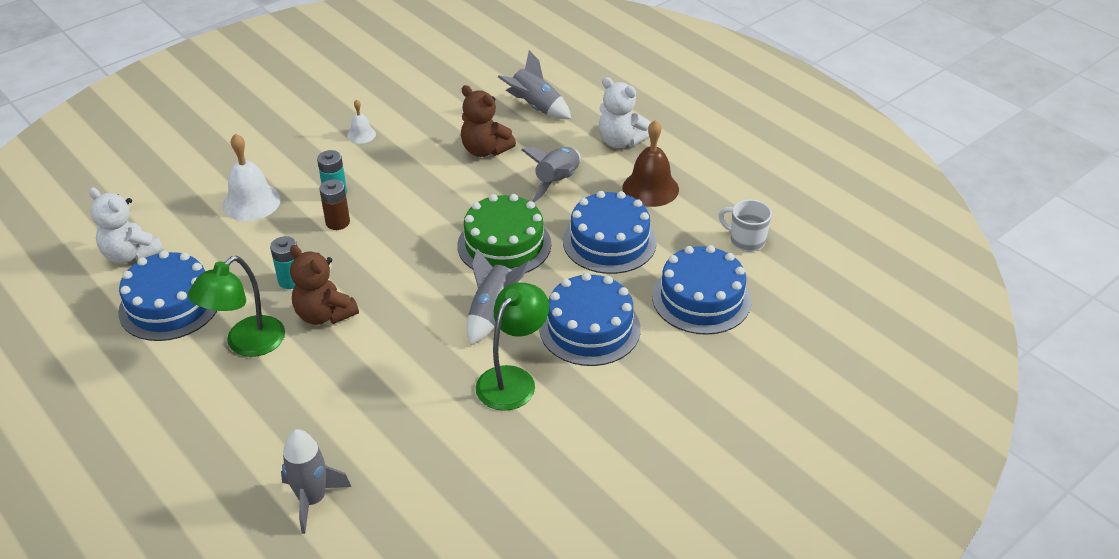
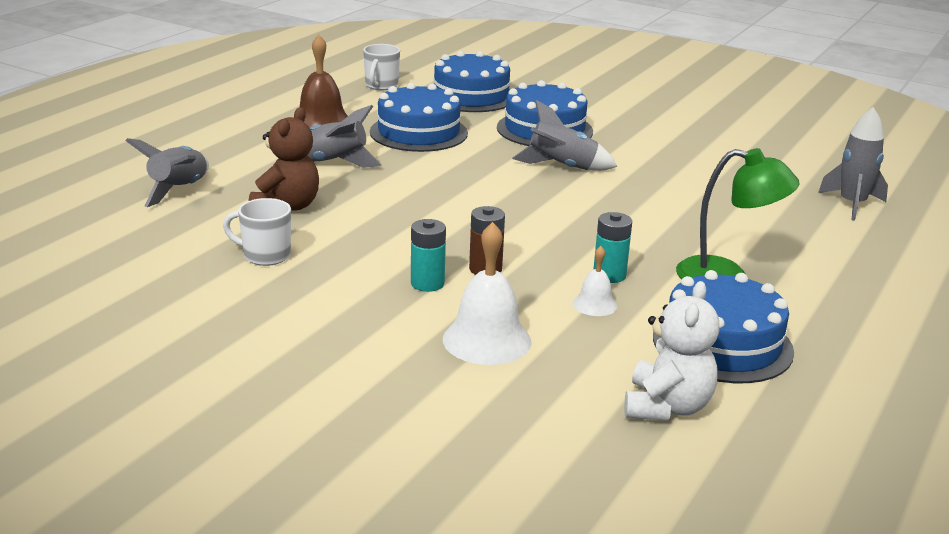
camera: 110 degrees left, 15 degrees down
brown teddy bear [290,245,359,325] -> none
white bell [347,100,376,144] -> white bell moved to [573,246,617,316]
green cake [457,194,551,273] -> none
green lamp [476,282,549,411] -> none
white teddy bear [599,77,650,148] -> none
none -> white mug [223,198,291,266]

